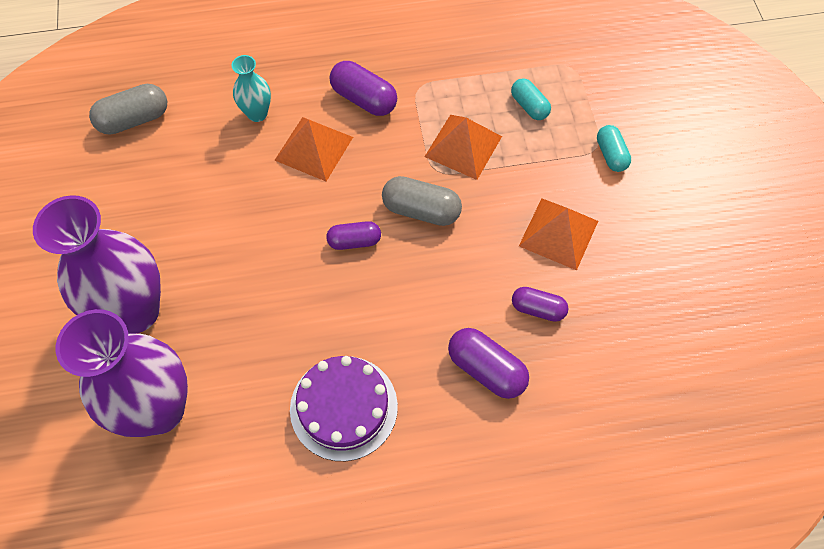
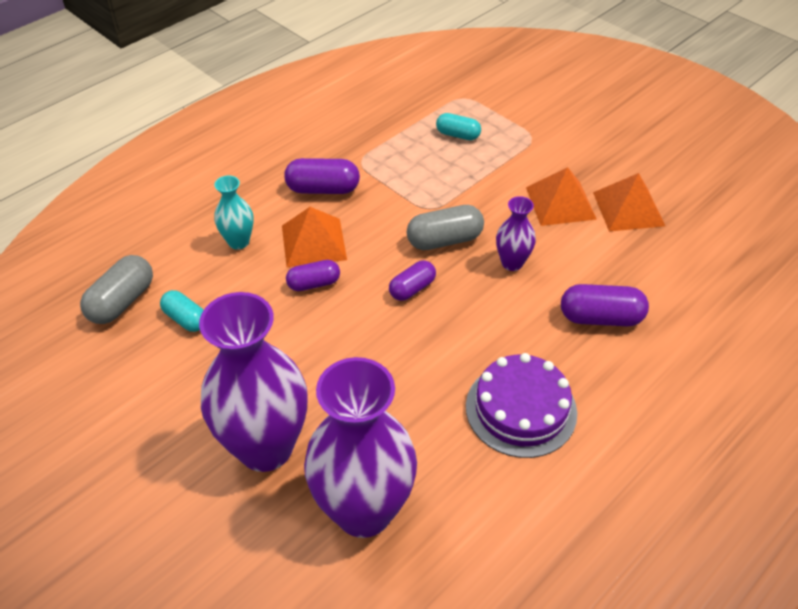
camera: 35 degrees left, 15 degrees down
orange pyramid [424,115,502,180] -> orange pyramid moved to [593,173,665,231]
purple capsule [512,287,568,322] -> purple capsule moved to [286,260,340,291]
turquoise capsule [597,125,631,172] -> turquoise capsule moved to [160,290,204,332]
none -> purple vase [496,196,536,271]

